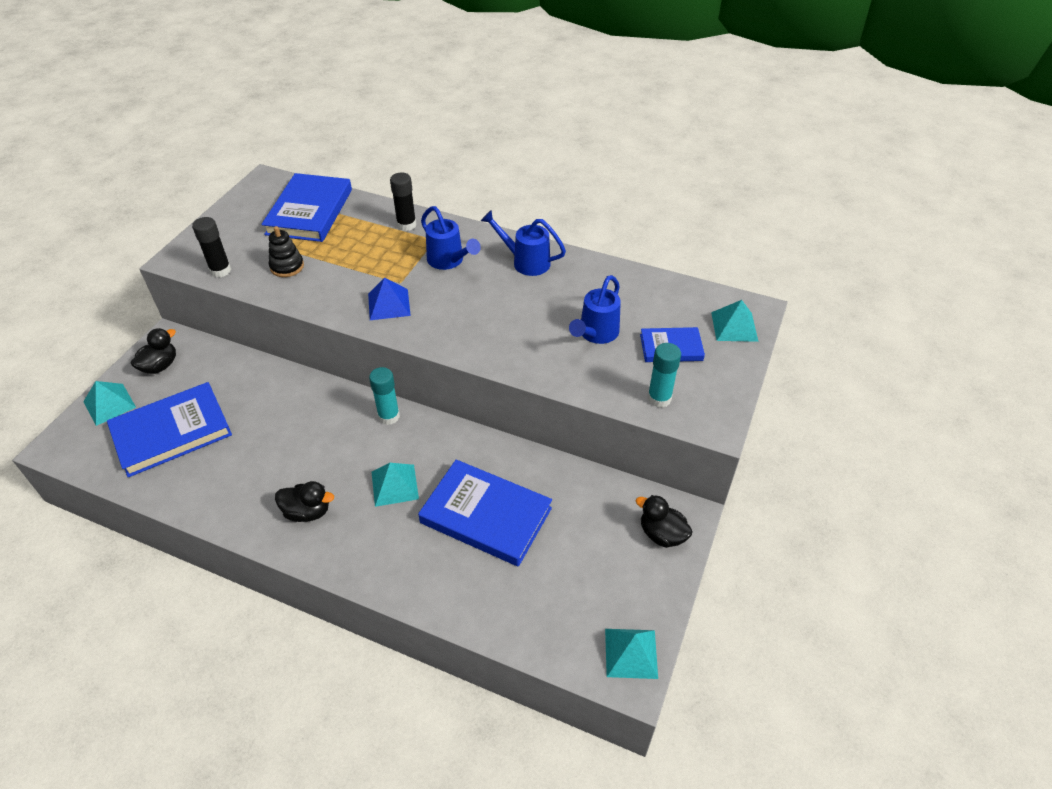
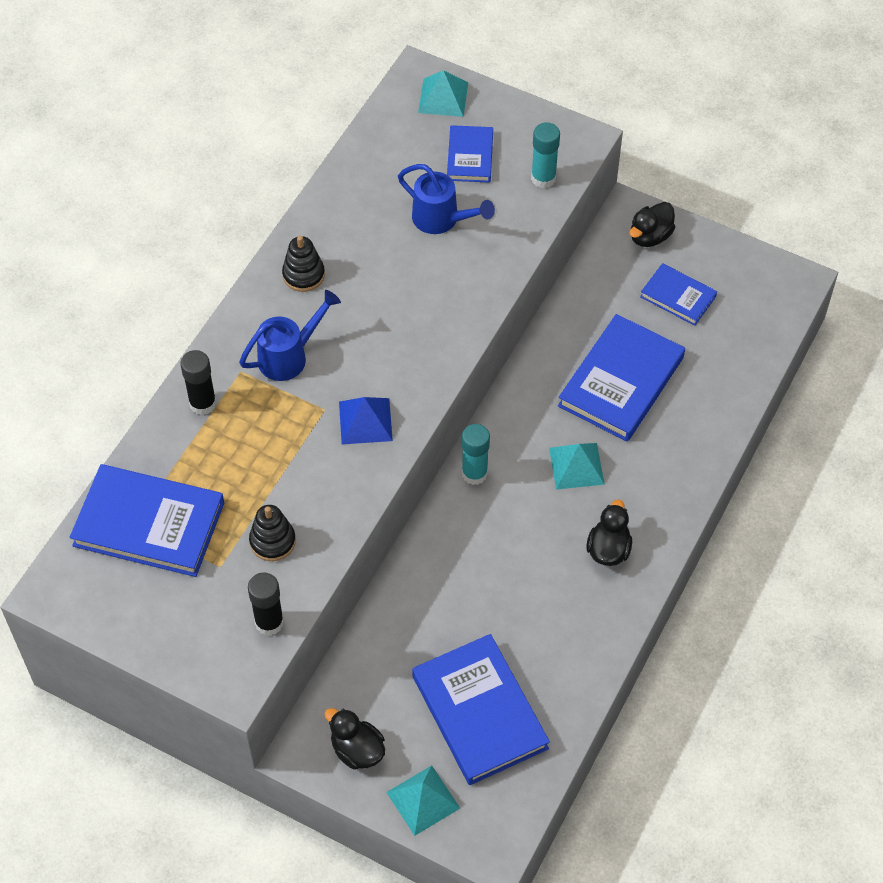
camera: 85 degrees left, 10 degrees up
blue watering can [481,210,566,276] -> black stacking toy [282,236,325,292]
turquoise pyramid [605,629,658,679] -> none
none -> blue book [640,263,717,326]

